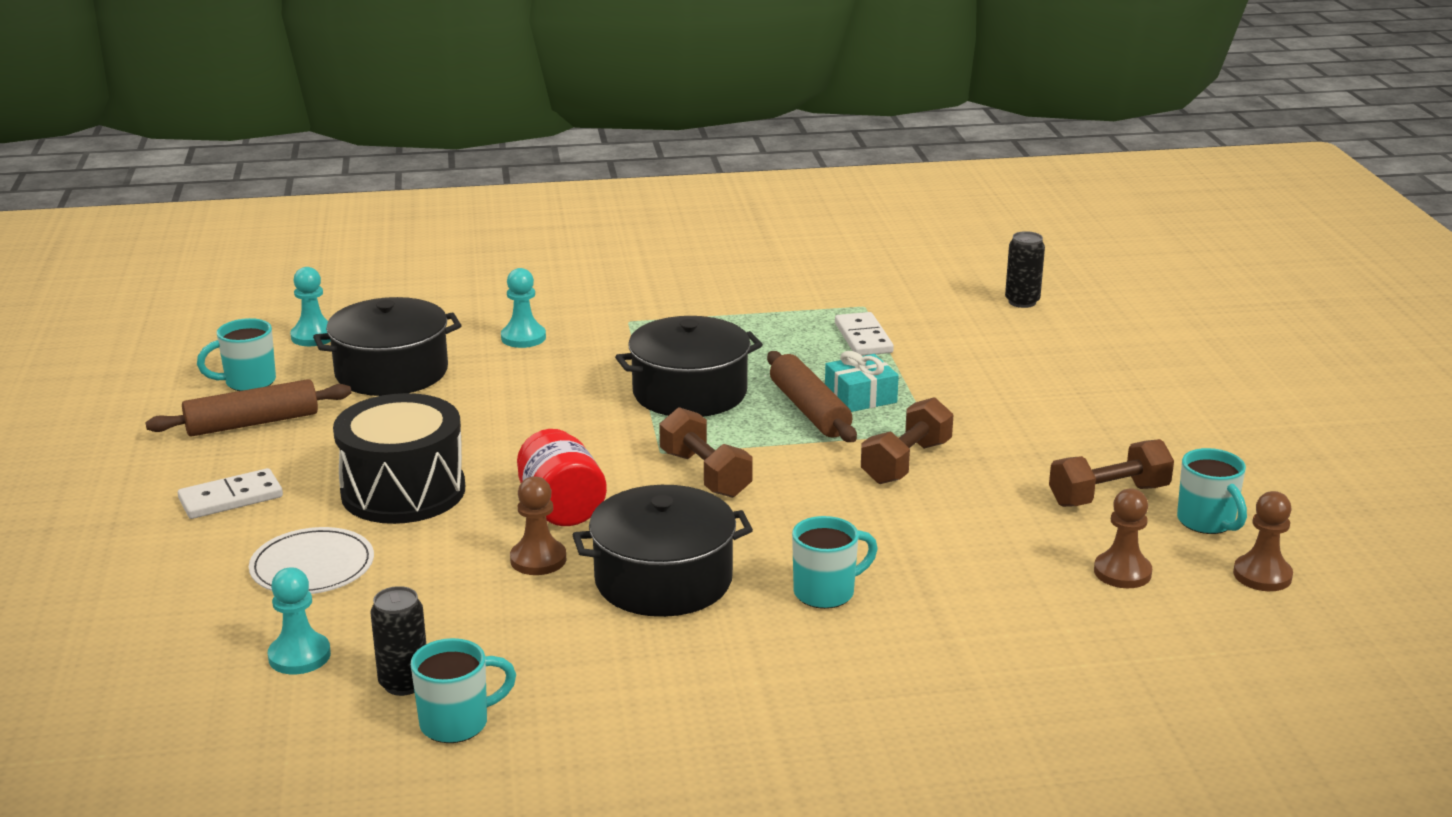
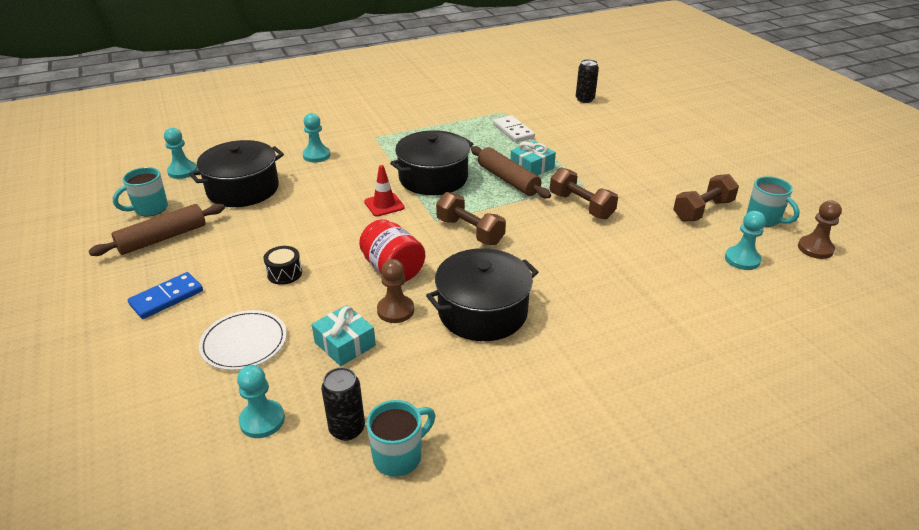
camera: 15 degrees left, 10 degrees up
white domino [178,468,283,519] -> blue domino [128,272,203,319]
black drum [333,393,465,524] -> black drum [263,246,302,285], size x0.42
turquoise mug [792,516,878,609] -> none
brown dumbbell [861,397,954,484] -> brown dumbbell turned 60 degrees counterclockwise [550,167,618,219]
brown pawn [1094,488,1152,588] -> turquoise pawn [725,211,766,270]
none -> turquoise gift [312,305,376,366]
none -> red traffic cone [364,165,405,217]

